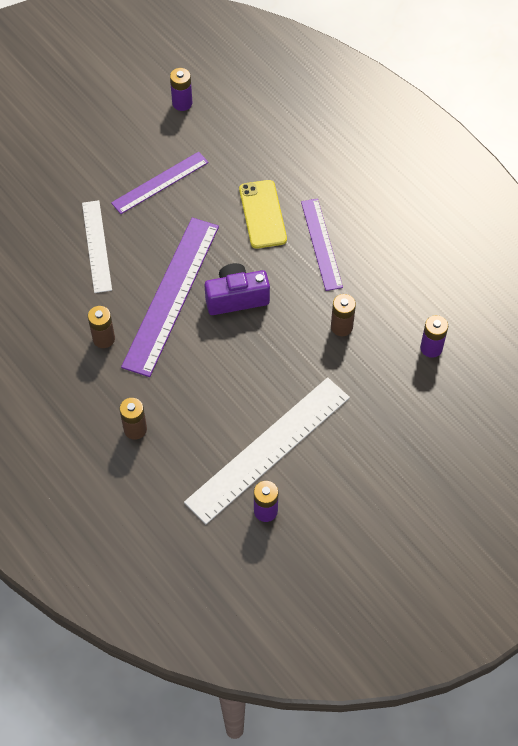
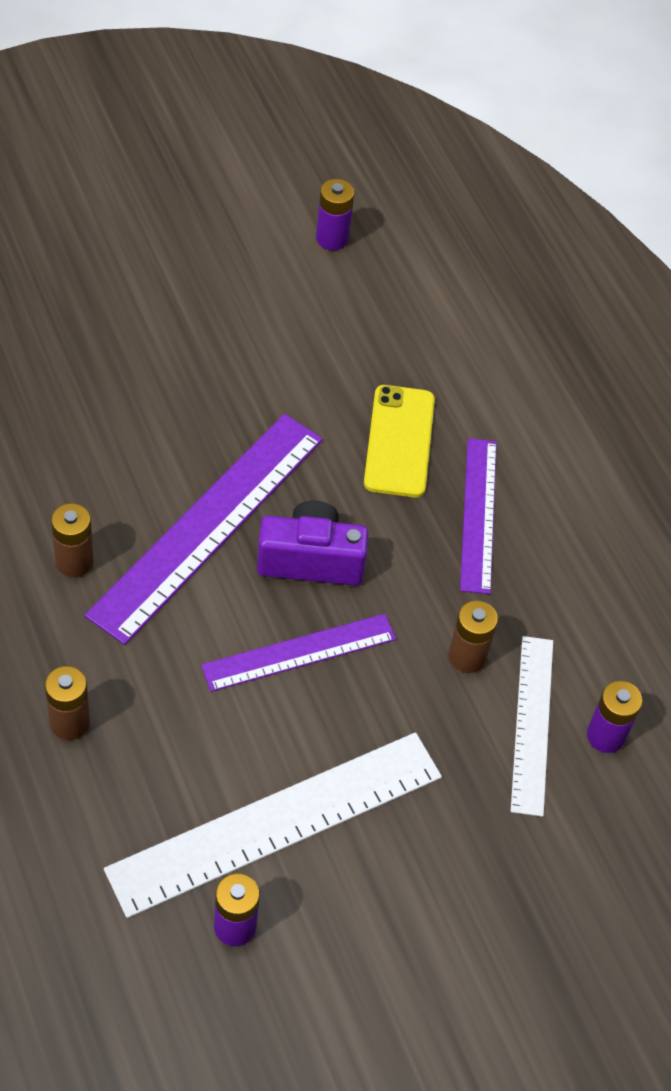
camera: 10 degrees right, 5 degrees down
white ruler [82,200,112,293] -> white ruler moved to [511,636,553,817]
purple ruler [111,152,209,214] -> purple ruler moved to [201,614,396,692]

